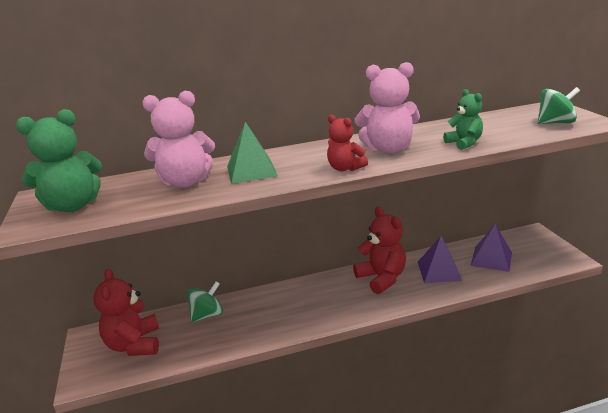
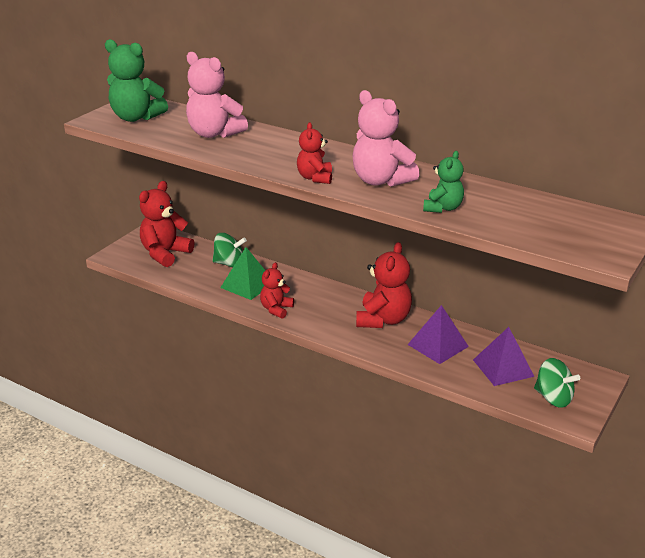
camera: 45 degrees right, 5 degrees up
green pyramid [227,122,278,184] -> green pyramid moved to [220,247,266,300]
green spinning top [538,87,580,124] -> green spinning top moved to [534,358,580,408]
none -> red teddy bear [260,262,294,319]

